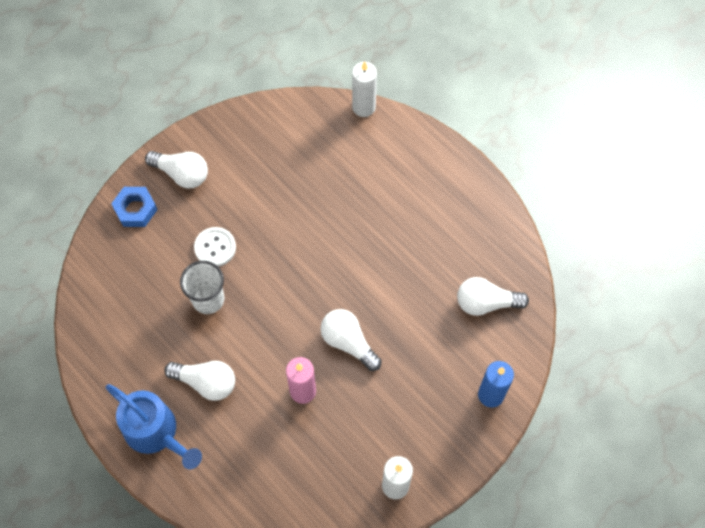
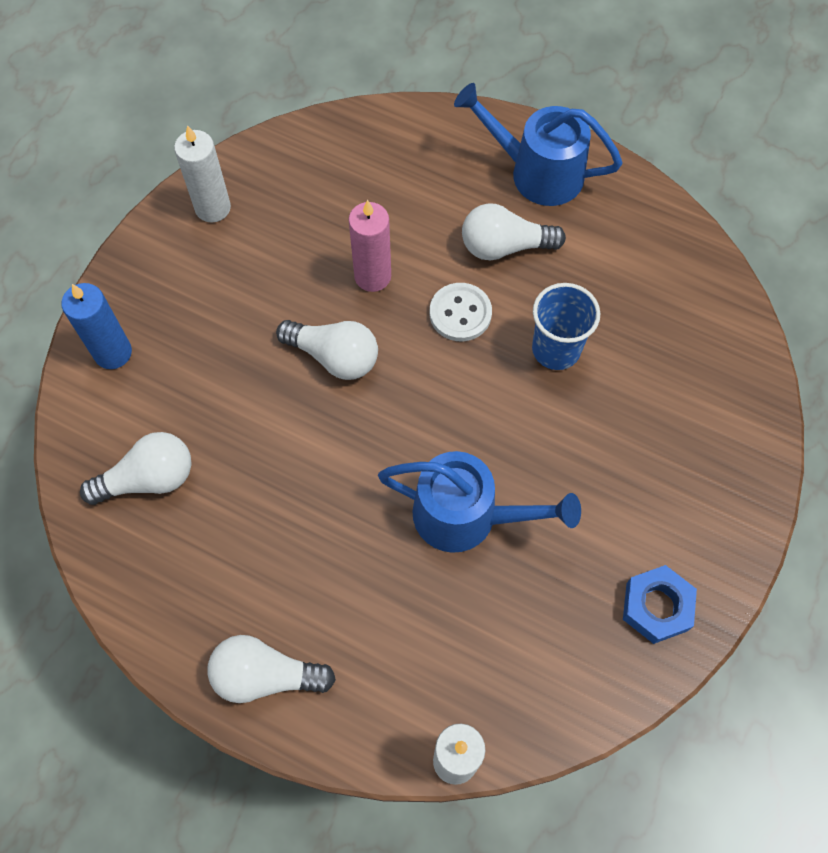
camera: 160 degrees right, 0 degrees up
blue nut [111,187,157,227] -> blue nut moved to [623,565,697,644]
white light bulb [145,151,208,188] -> white light bulb moved to [207,635,336,703]
white cup [180,261,224,314] -> blue cup [532,283,600,370]
white button [194,227,236,267] -> white button moved to [430,283,492,341]
none -> blue watering can [378,451,581,553]

